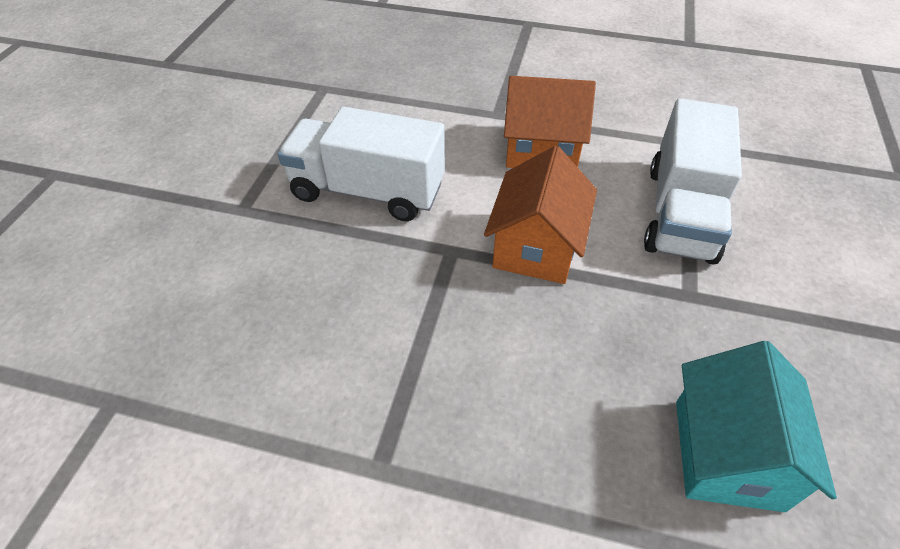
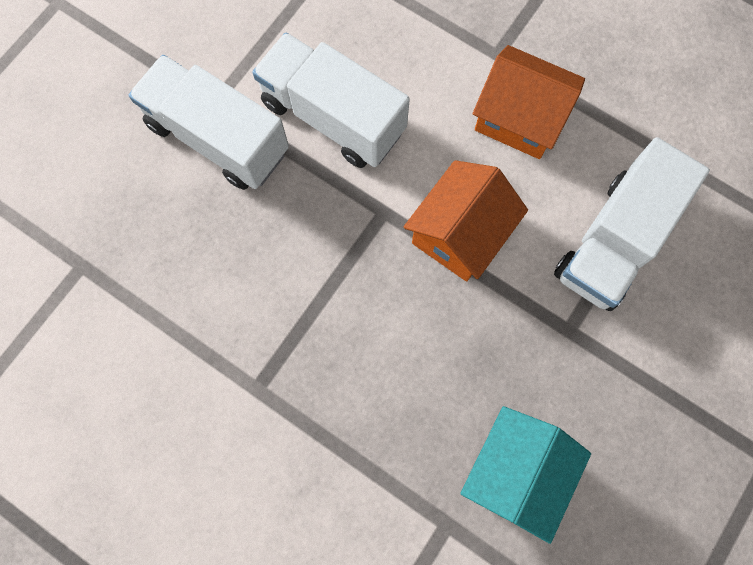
camera: 20 degrees right, 25 degrees up
none -> white truck [129,55,289,190]

